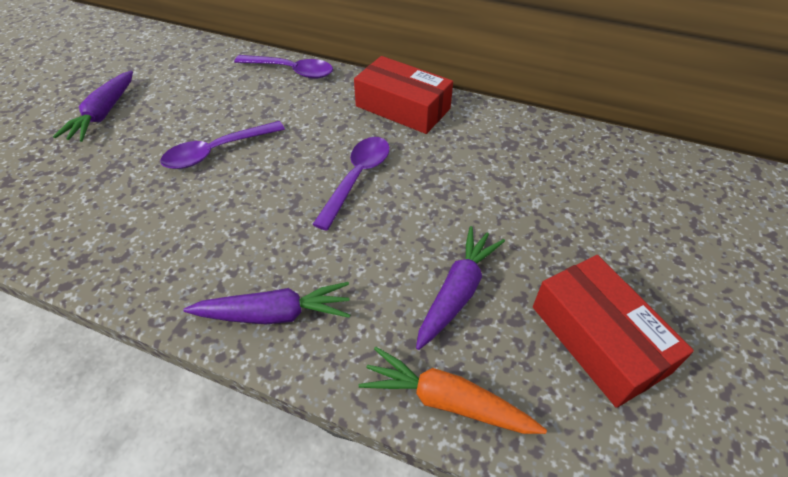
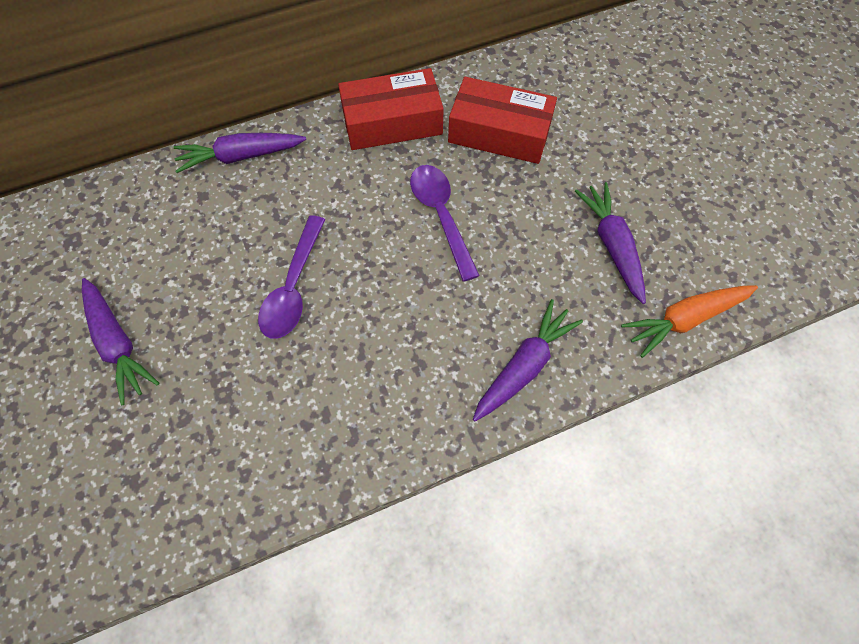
camera: 45 degrees left, 15 degrees up
purple spoon [234,55,333,79] -> purple carrot [174,133,306,173]
red box [533,255,694,408] -> red box moved to [448,77,557,164]

